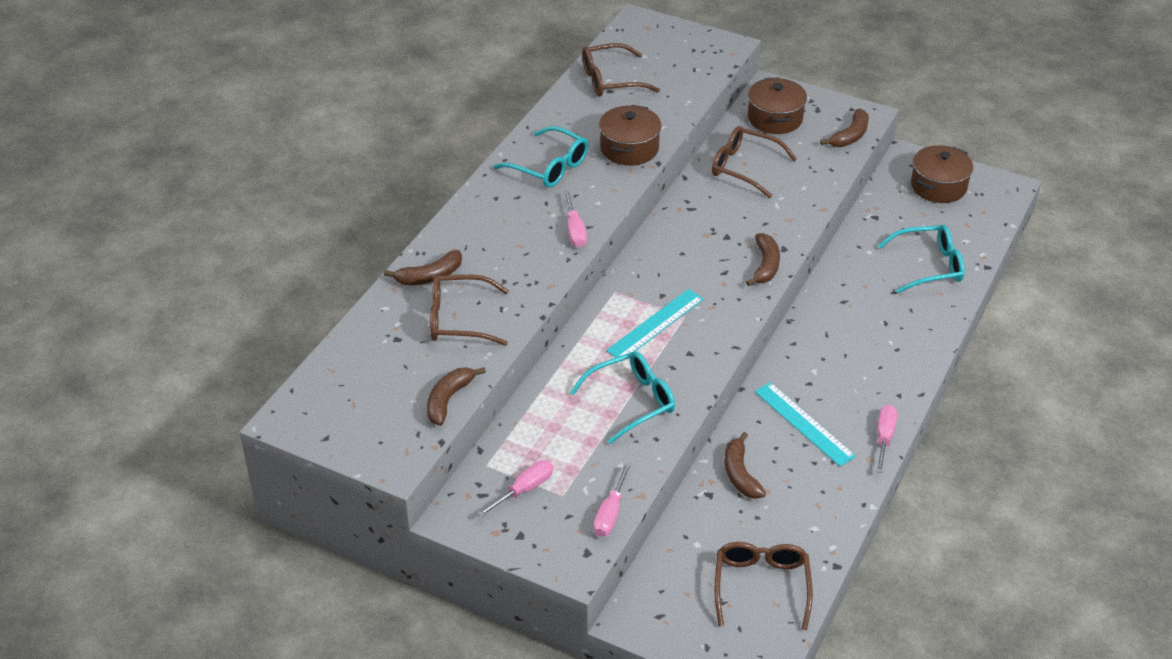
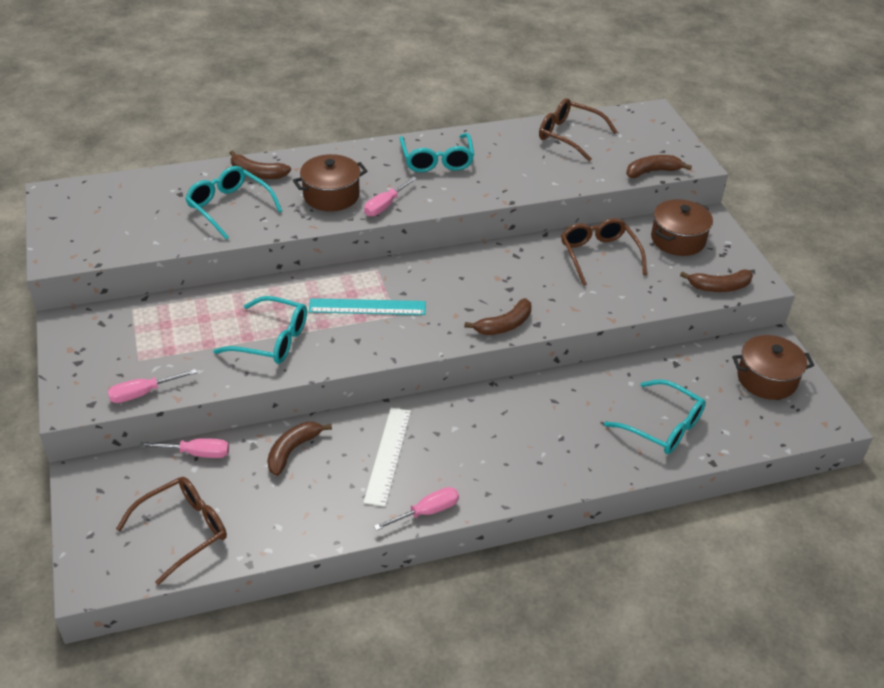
camera: 45 degrees right, 0 degrees up
brown banana [427,367,486,426] -> brown banana moved to [626,155,692,178]
brown glasses [430,275,509,346] -> turquoise glasses [185,166,282,240]
pink screwdriver [477,460,553,517] -> pink screwdriver moved to [140,438,229,458]
brown pot [599,105,662,165] -> brown pot moved to [293,154,368,211]
turquoise ruler [755,382,856,467] -> white ruler [363,408,411,507]

